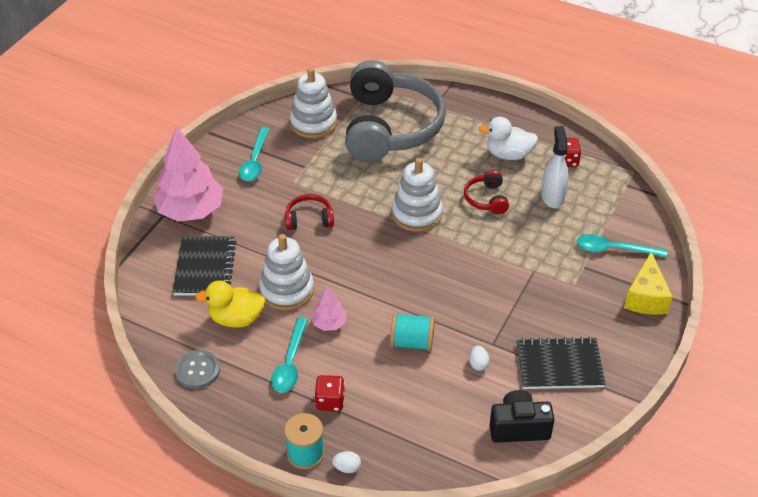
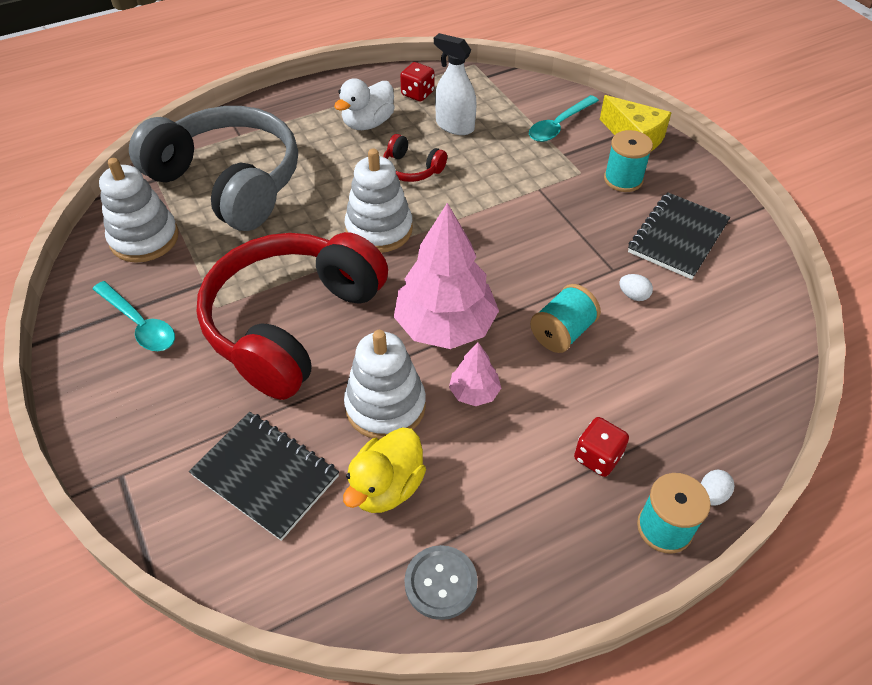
camera: 55 degrees left, 5 degrees up
pink tree [153,126,223,222] -> pink tree moved to [394,203,499,349]
turquoise spoon [271,317,308,393] -> none
red headphones [285,194,334,230] -> red headphones [197,232,388,400], size x2.48
black camera [490,390,554,443] -> none
none -> turquoise spool [604,130,653,192]

